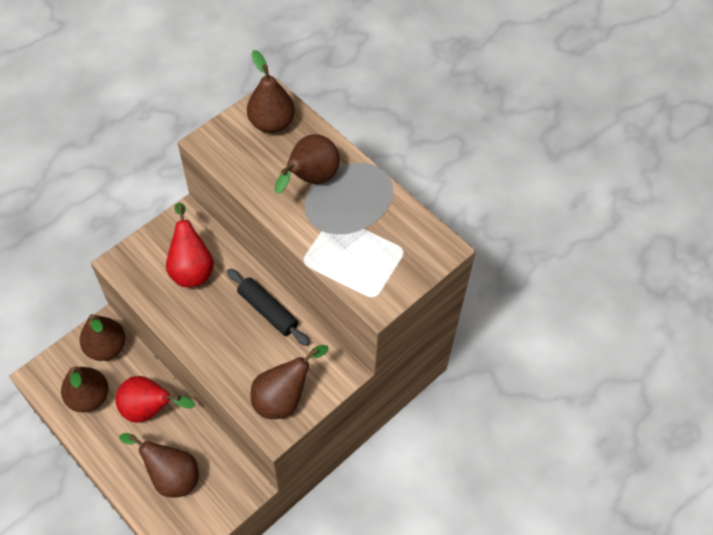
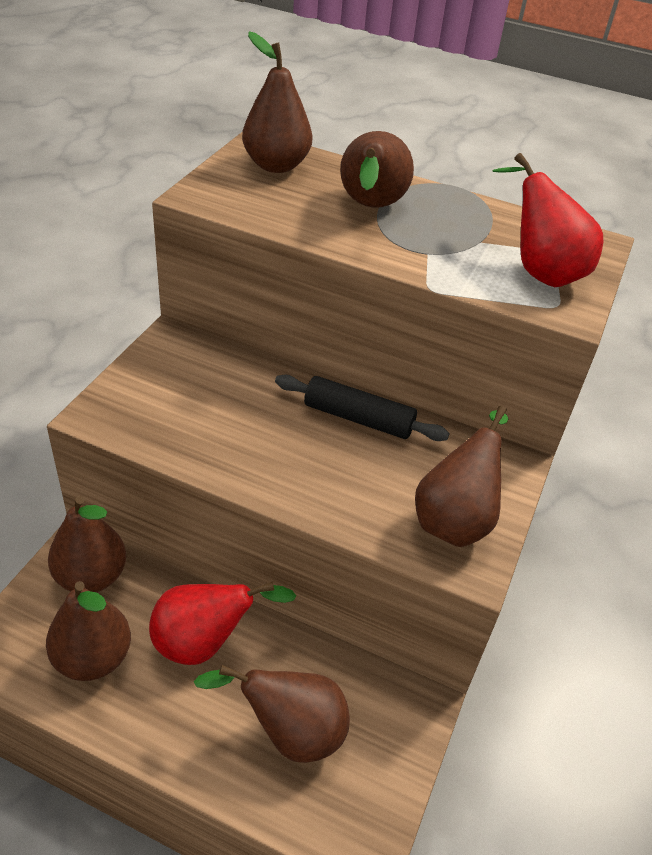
camera: 25 degrees left, 15 degrees down
red pear [166,203,214,287] -> red pear moved to [492,153,603,287]

